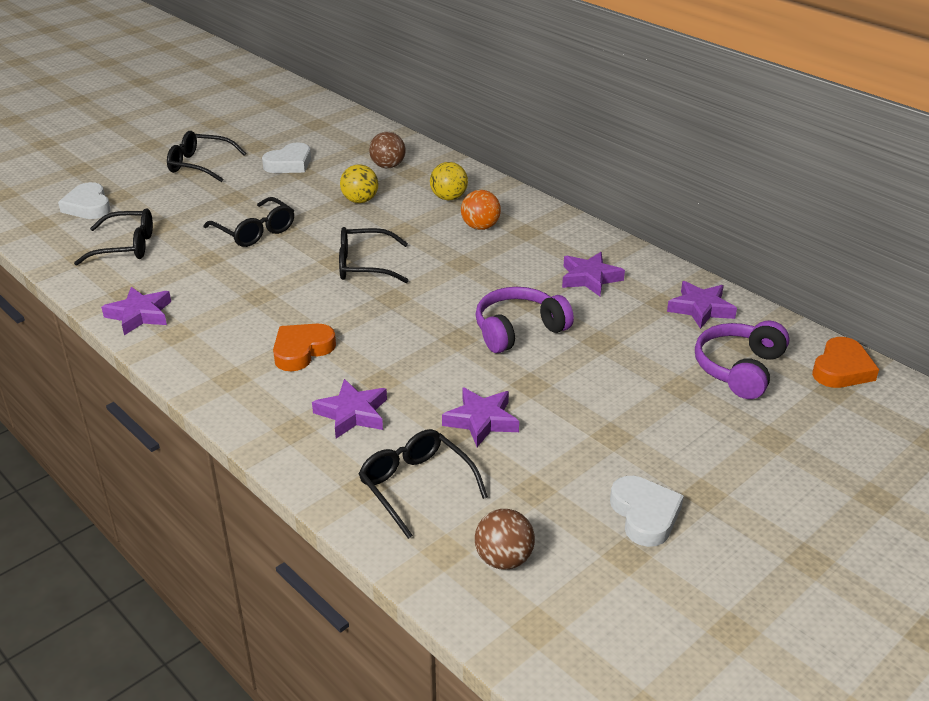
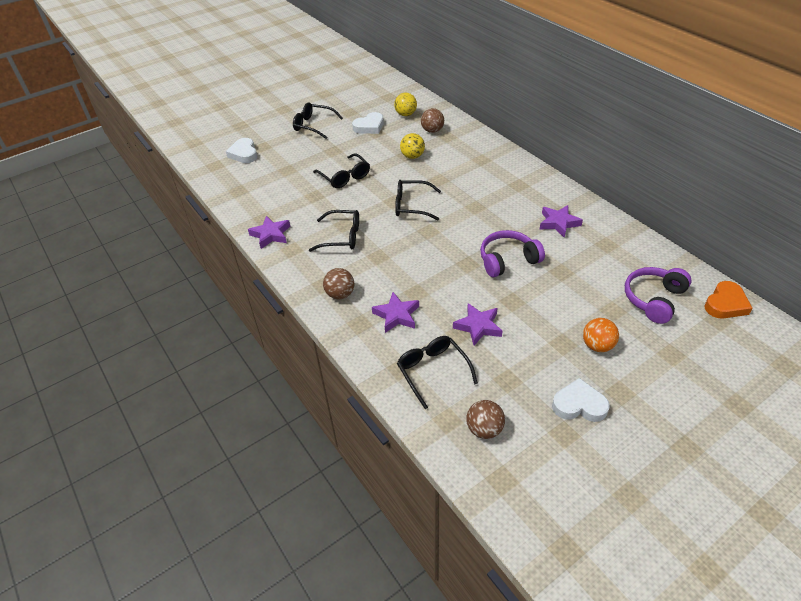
camera: 10 degrees right, 10 degrees up
black glasses [74,208,153,266] -> black glasses moved to [309,210,359,252]
orange heart [273,324,336,371] -> none
yellow ball [430,162,468,200] -> yellow ball moved to [394,93,417,116]
orange ball [461,190,501,230] -> orange ball moved to [583,318,619,352]
white heart [610,476,684,547] -> white heart turned 75 degrees counterclockwise [552,378,610,422]
purple star [667,281,737,329] -> none
none -> brown ball [323,268,354,299]

